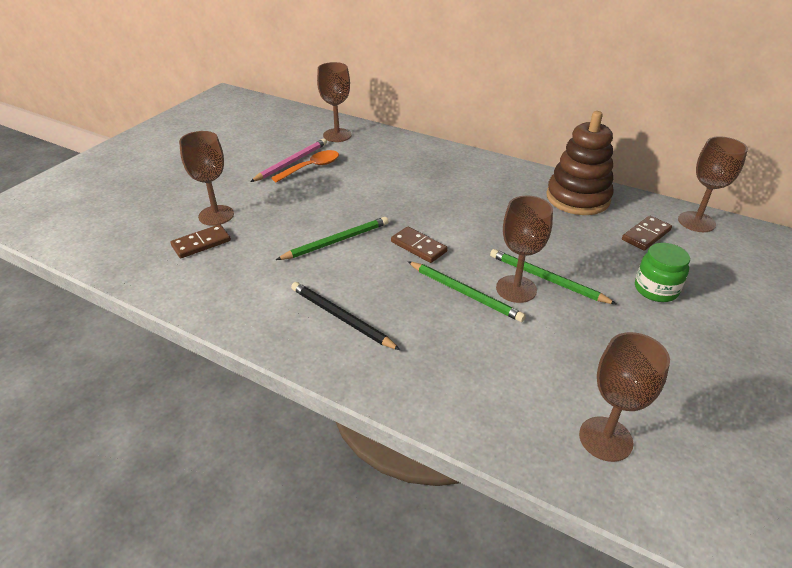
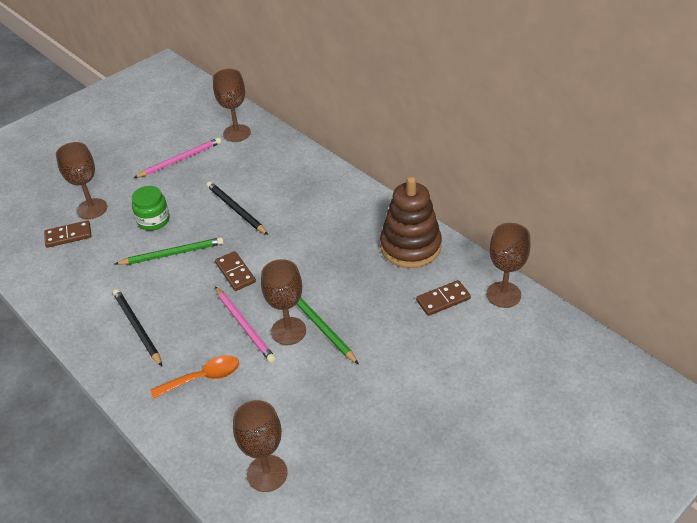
camera: 20 degrees right, 5 degrees up
orange spoon [271,150,339,183] -> orange spoon moved to [150,355,239,399]
green pencil [408,261,526,322] -> pink pencil [215,287,276,363]
green jar [635,243,690,302] -> green jar moved to [132,186,170,231]
none -> black pencil [207,182,268,235]

